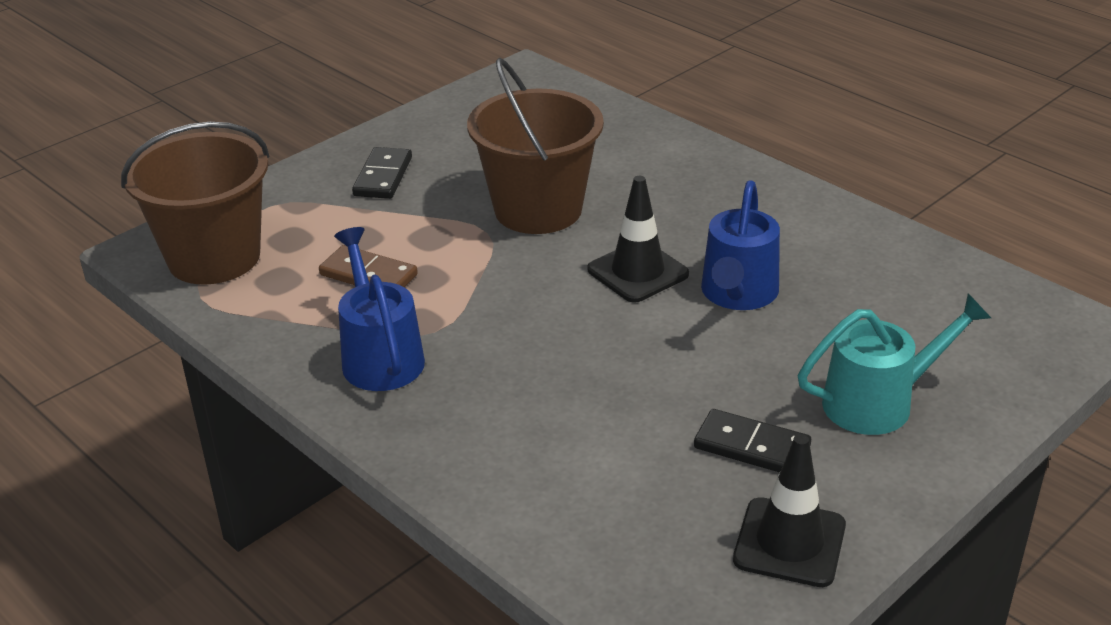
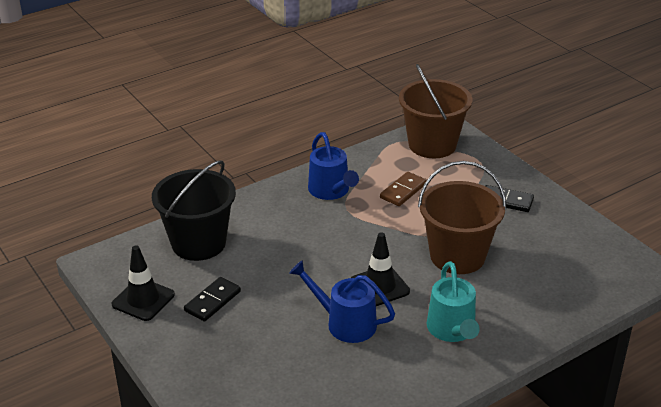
camera: 100 degrees right, 0 degrees up
blue watering can [334,227,425,391] -> blue watering can turned 75 degrees clockwise [308,132,359,200]
turquoise watering can [798,294,991,435] -> turquoise watering can moved to [426,261,480,342]
none -> black bucket [152,160,236,261]

